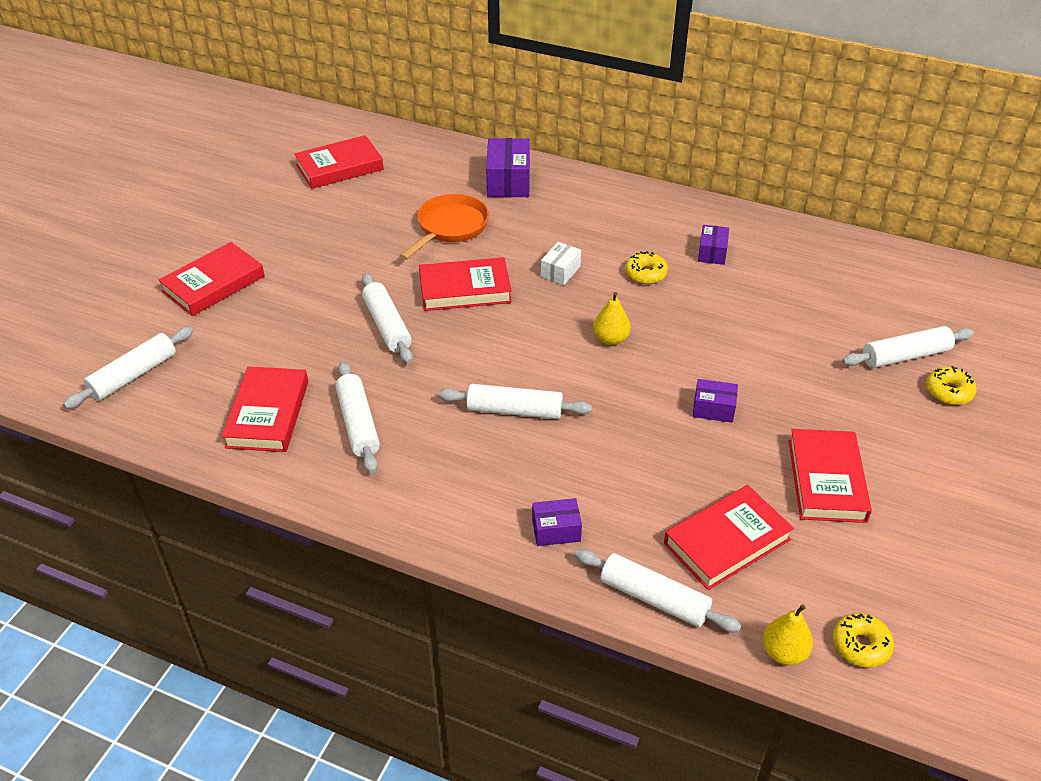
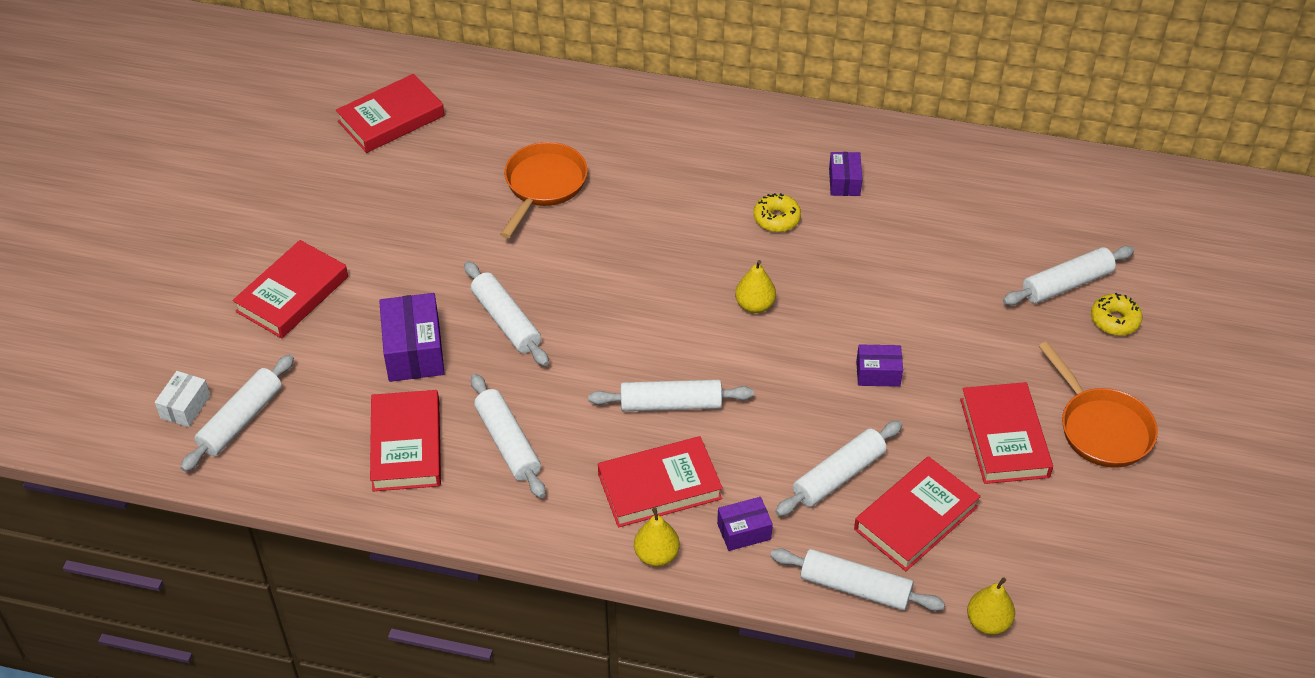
camera: 10 degrees left, 5 degrees up
red book [419,257,512,311] -> red book moved to [598,436,723,527]
purple box [486,138,530,197] -> purple box moved to [379,293,445,382]
white box [541,242,581,285] -> white box moved to [155,371,210,427]
yellow donut [833,613,894,668] -> none
none -> yellow pear [634,508,680,566]
none -> white rolling pin [775,420,902,516]
none -> orange pan [1038,341,1158,468]

